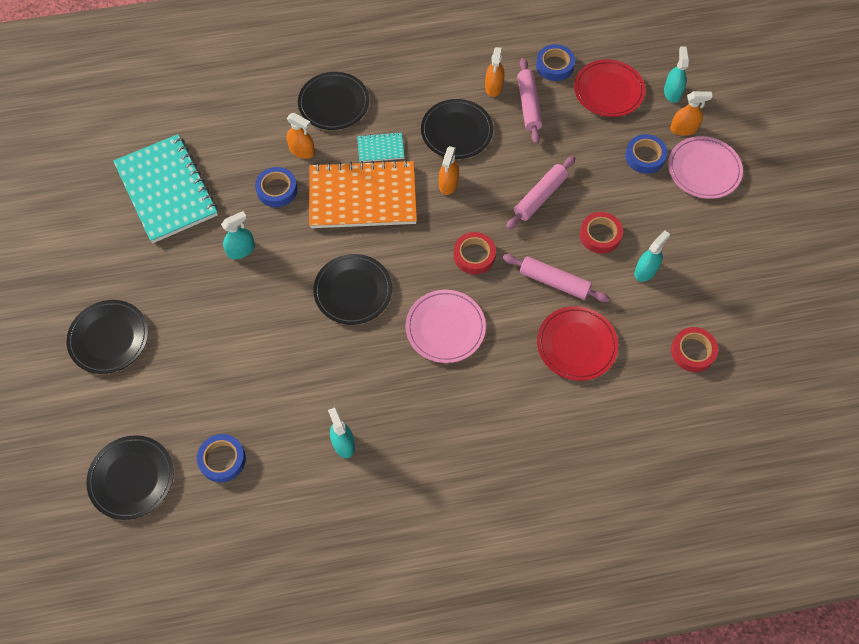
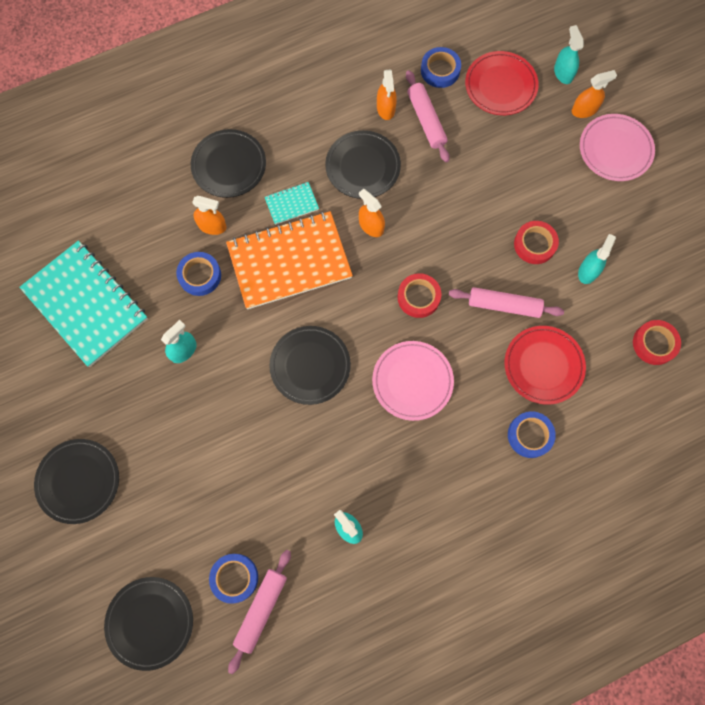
camera: 15 degrees left, 10 degrees up
orange spray bottle [439,146,459,195] -> orange spray bottle turned 135 degrees clockwise [359,189,385,237]
pink rolling pin [506,156,576,230] -> pink rolling pin moved to [228,550,291,674]
blue tape [625,134,667,174] -> blue tape moved to [508,411,556,458]

